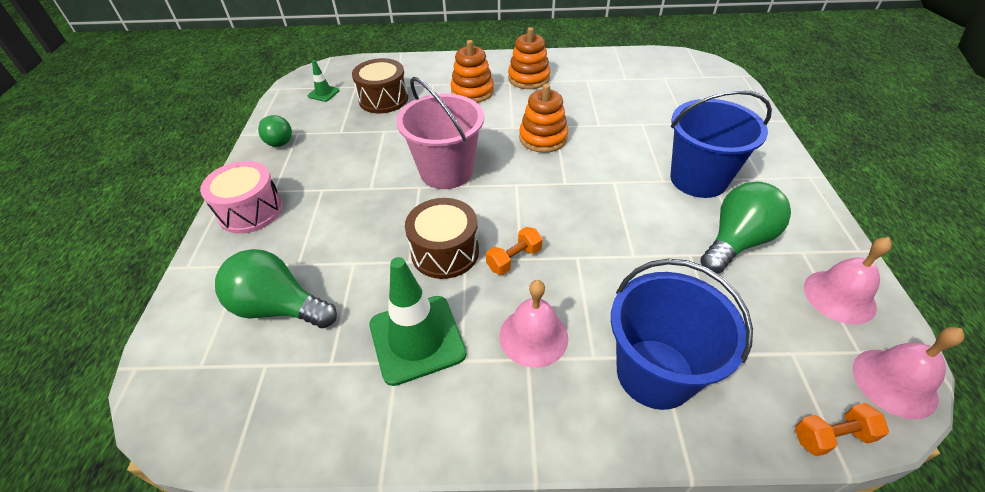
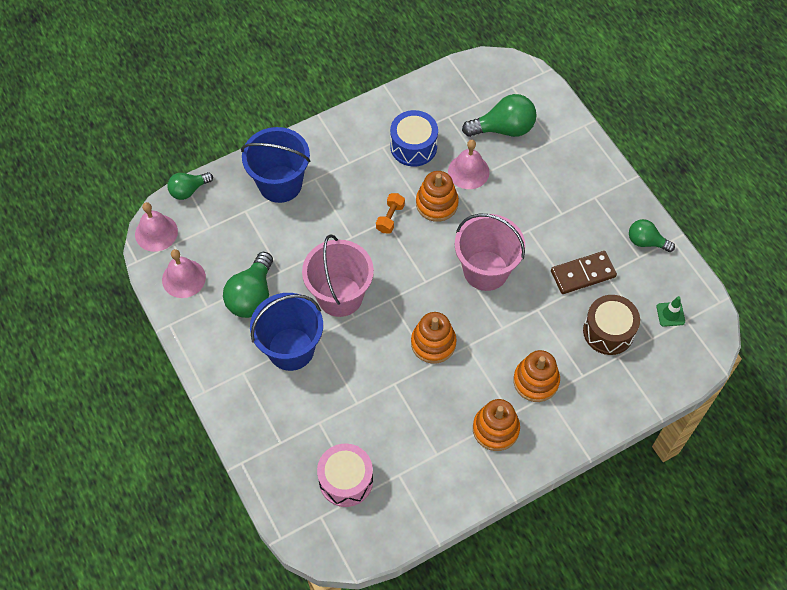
camera: 150 degrees right, 15 degrees up
pink drum [200,161,283,234] -> pink drum moved to [317,443,373,507]
green traffic cone [369,257,466,386] -> blue drum [390,110,438,167]
brown drum [405,198,479,279] -> orange stacking toy [416,171,459,222]
pink bell [499,280,568,368] -> pink bell moved to [448,140,490,189]
orange dumbbell [795,403,889,456] -> green light bulb [167,172,213,200]
none -> pink bucket [302,234,374,317]
none -> brown domino [551,251,617,294]

